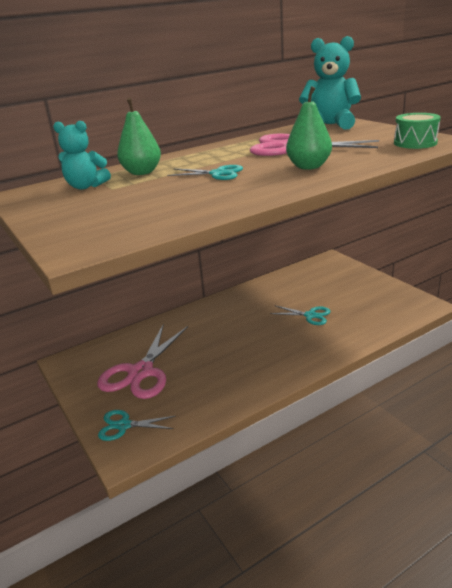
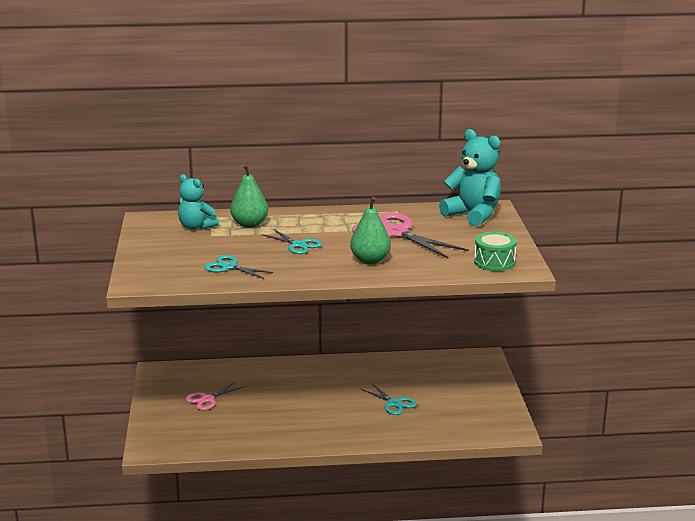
camera: 25 degrees right, 5 degrees down
pink scissors [97,323,188,399] -> pink scissors [185,381,246,410], size x0.54
turquoise scissors [98,410,175,441] -> turquoise scissors moved to [204,255,274,279]

